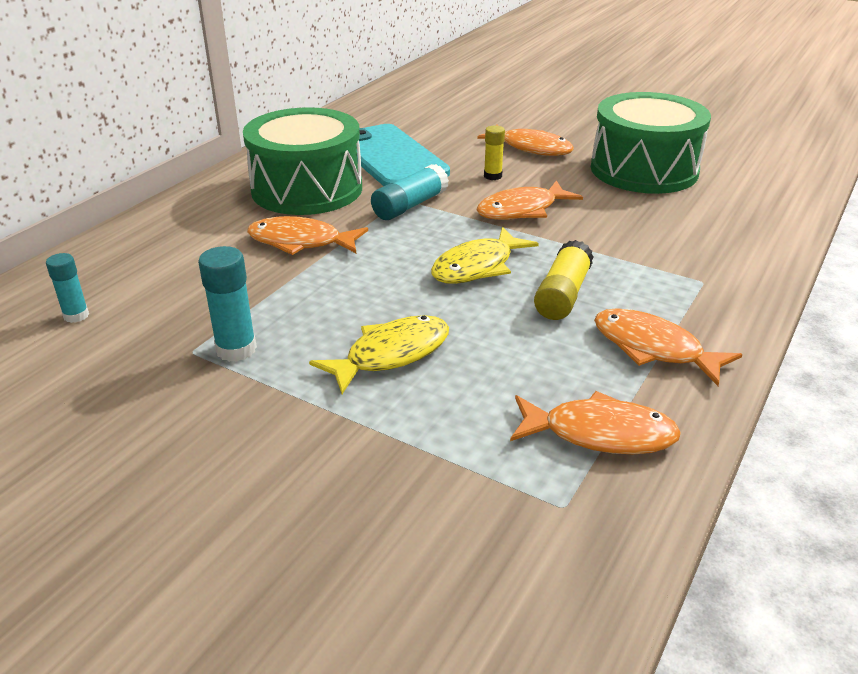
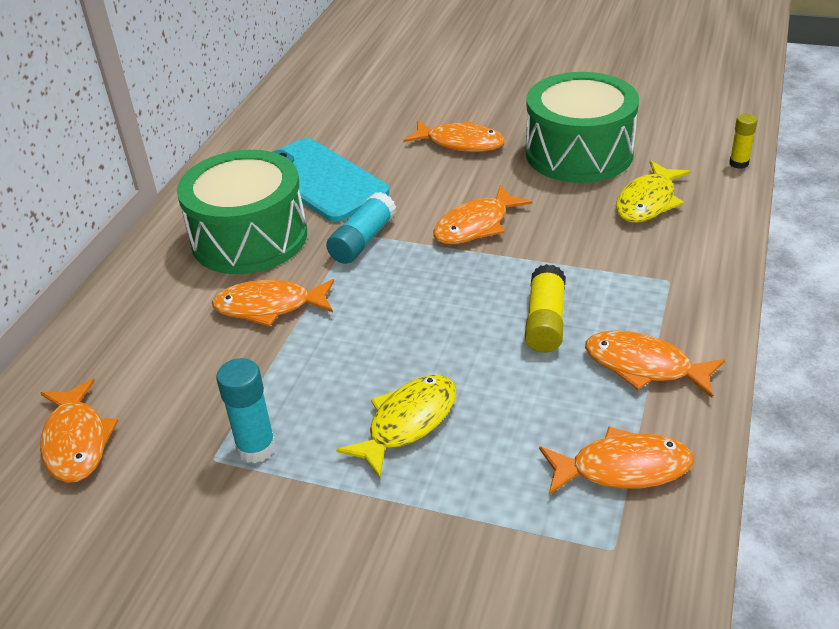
camera: 10 degrees left, 5 degrees up
turquoise glue stick [46,253,89,323] -> orange fish [40,378,119,483]
yellow fish [431,227,539,284] -> yellow fish moved to [616,160,690,223]
yellow glue stick [484,125,505,180] -> yellow glue stick moved to [729,114,757,169]

